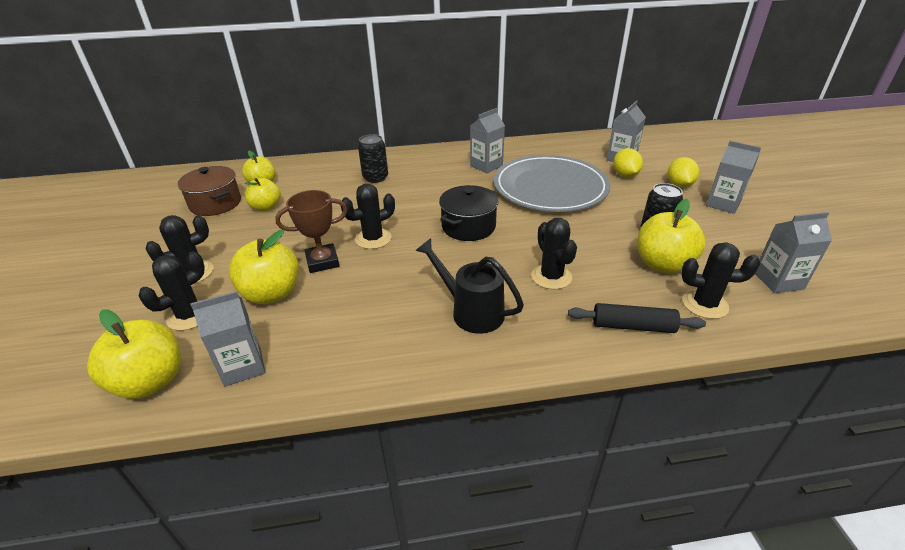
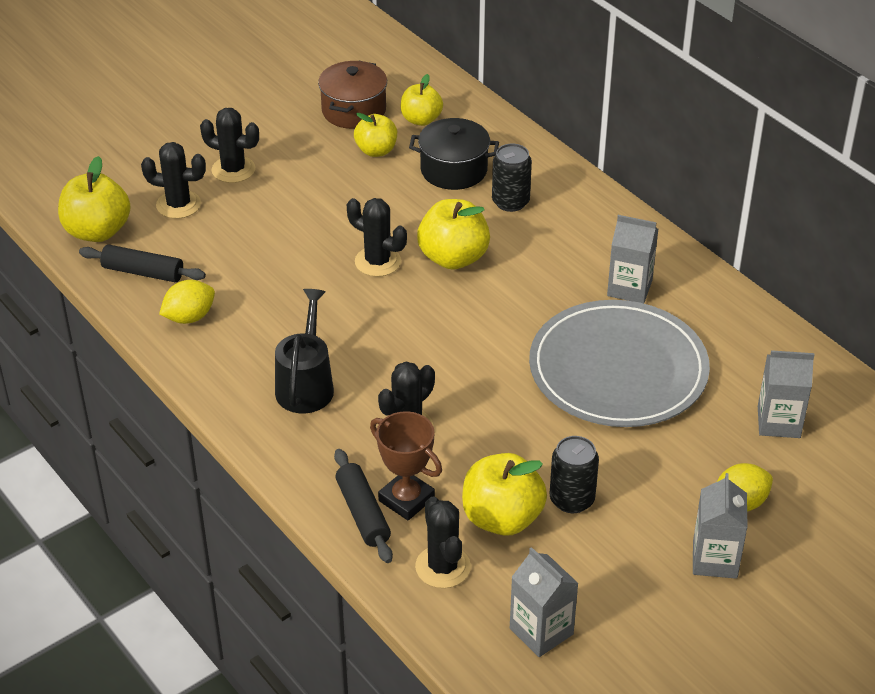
camera: 60 degrees right, 5 degrees up
grey carton [190,291,265,387] -> black rolling pin [79,245,206,282]
yellow apple [229,229,299,304] -> yellow apple moved to [417,199,490,270]
brown trophy [275,190,348,273] -> brown trophy moved to [370,411,442,521]
black pot [439,185,499,241] -> black pot moved to [409,118,499,190]
yellow lemon [613,148,643,177] -> yellow lemon moved to [159,280,215,324]

